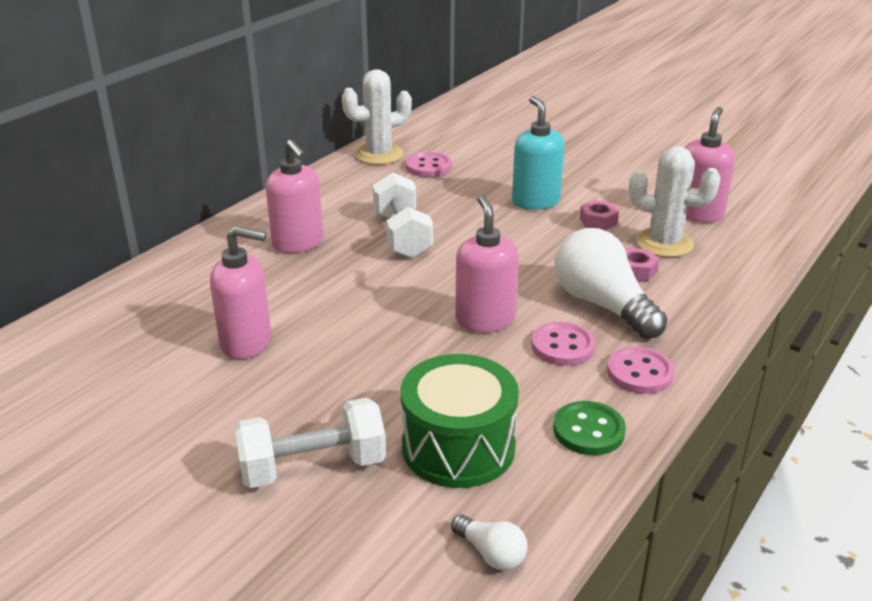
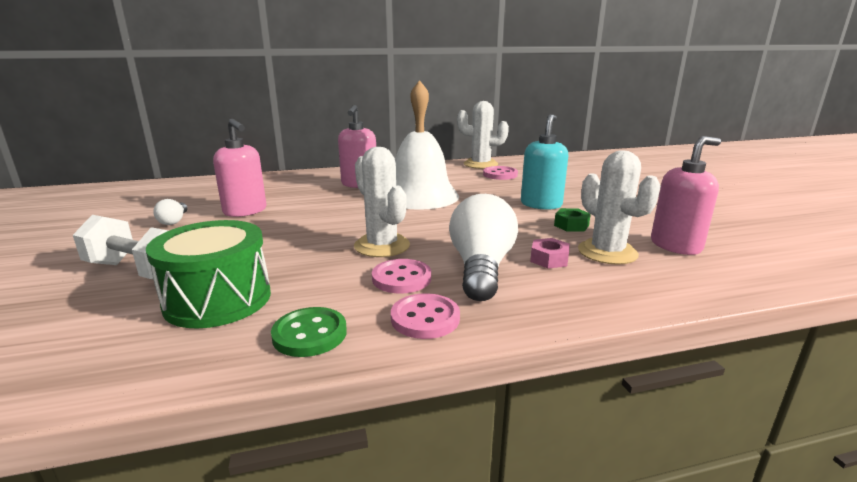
camera: 40 degrees right, 10 degrees down
white dumbbell [372,172,433,258] -> white bell [395,80,459,210]
white light bulb [451,515,527,570] -> white light bulb moved to [153,199,187,225]
pink soap dispenser [455,195,519,333] -> white cactus [354,147,410,257]
pink nut [580,200,619,230] -> green nut [554,208,591,232]

